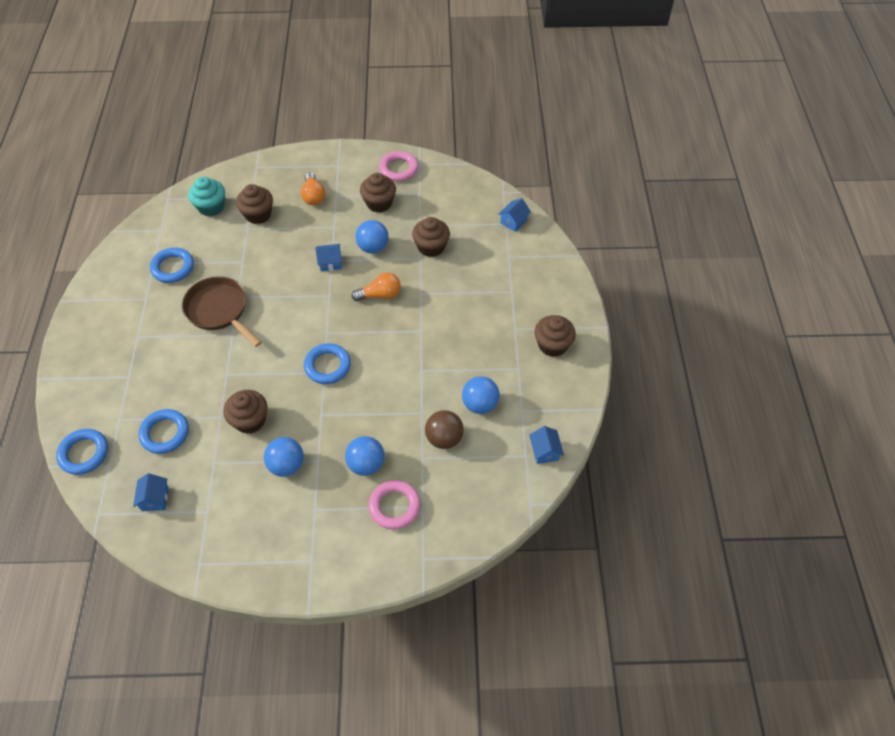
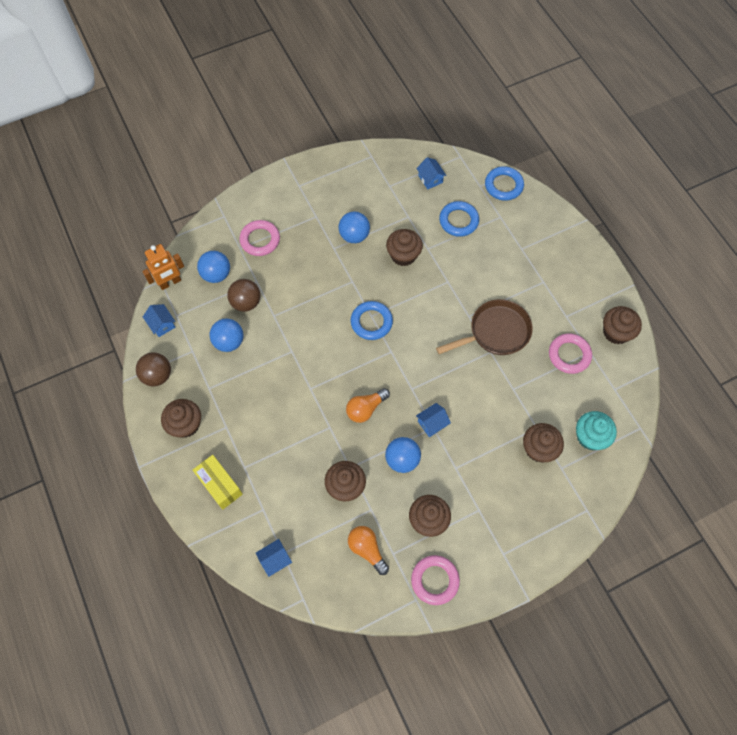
camera: 155 degrees right, 10 degrees up
blue ring [150,247,194,283] -> pink ring [549,334,592,374]
brown pan [182,276,262,347] -> brown pan turned 45 degrees counterclockwise [436,299,533,355]
orange light bulb [301,172,326,205] -> orange light bulb moved to [348,526,389,575]
blue ball [345,436,385,476] -> blue ball moved to [197,251,230,283]
blue house [498,198,531,232] -> blue house turned 45 degrees clockwise [256,539,292,577]
none -> brown ball [136,353,171,386]
none -> orange robot [142,244,184,290]
none -> yellow box [193,455,243,510]
none -> brown cupcake [603,306,642,344]

